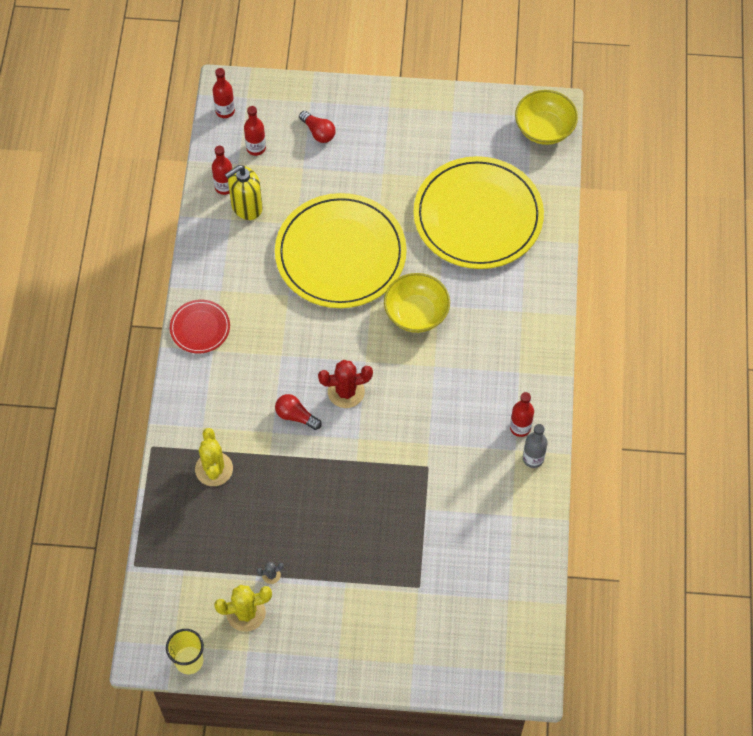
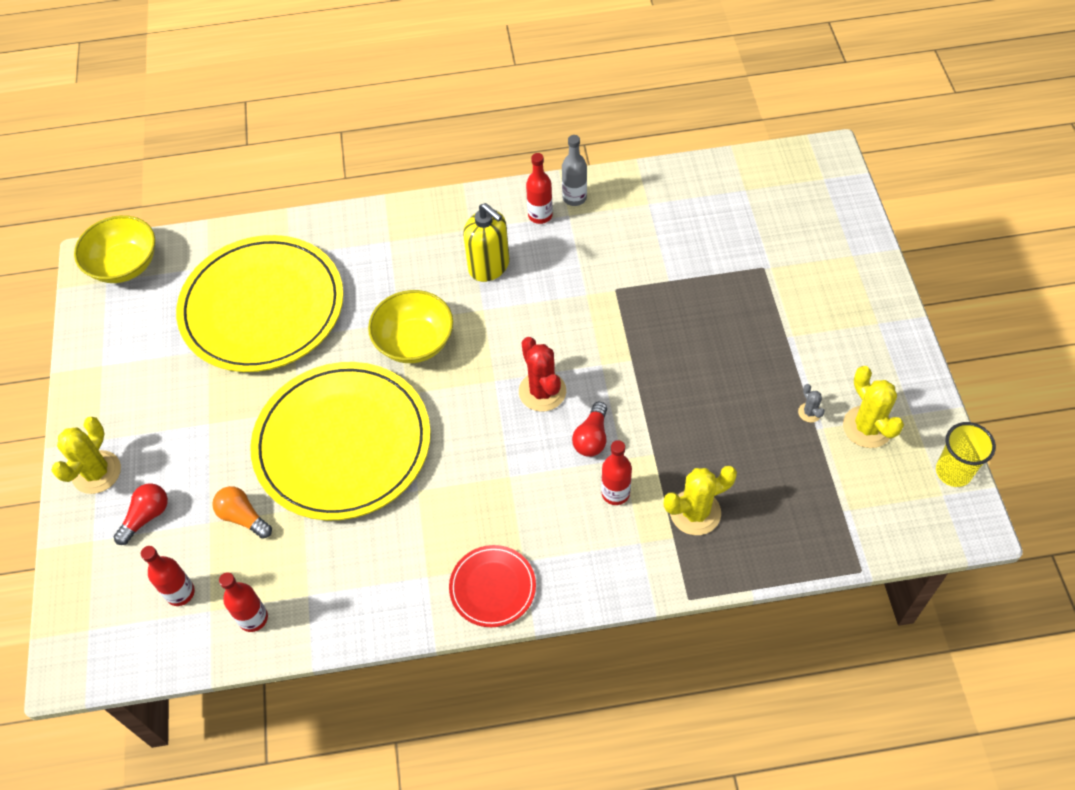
camera: 100 degrees left, 5 degrees down
red bottle [213,68,235,118] -> red bottle moved to [601,440,632,505]
yellow soap dispenser [225,165,263,220] -> yellow soap dispenser moved to [463,203,509,282]
none -> yellow cactus [52,417,121,494]
none -> orange light bulb [212,486,272,539]

